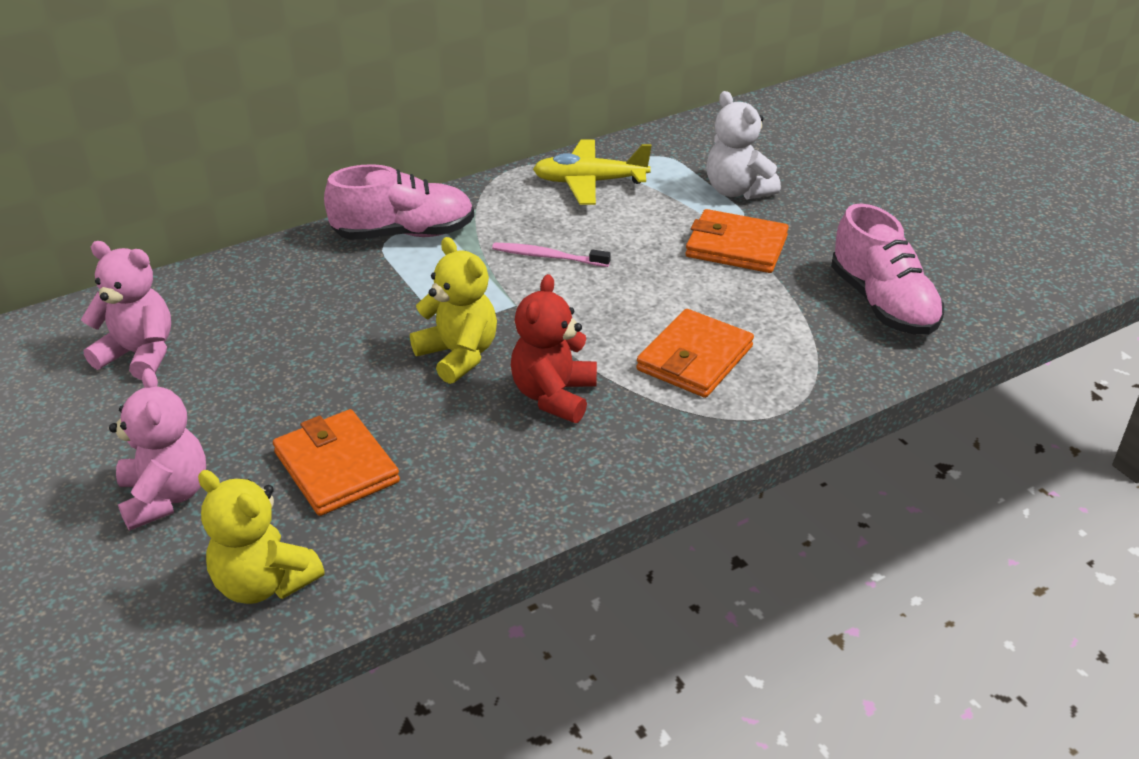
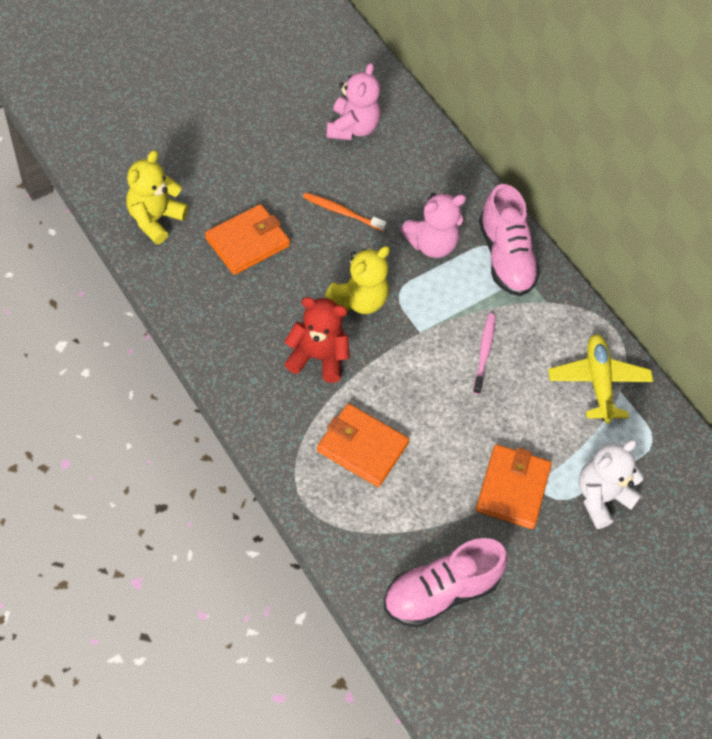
camera: 80 degrees right, 20 degrees up
pink teddy bear [109,368,206,530] -> pink teddy bear moved to [400,193,466,258]
none -> orange toothbrush [303,192,386,231]

